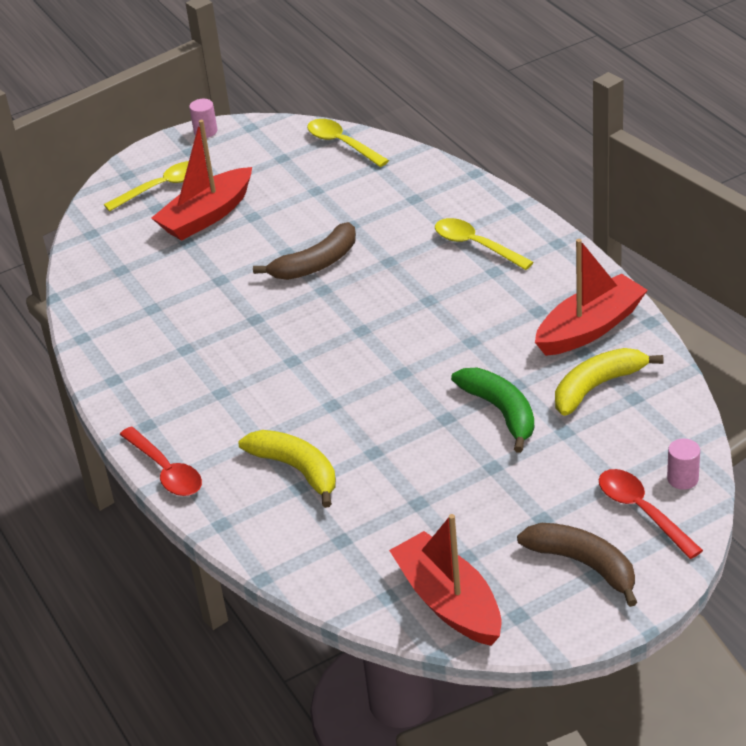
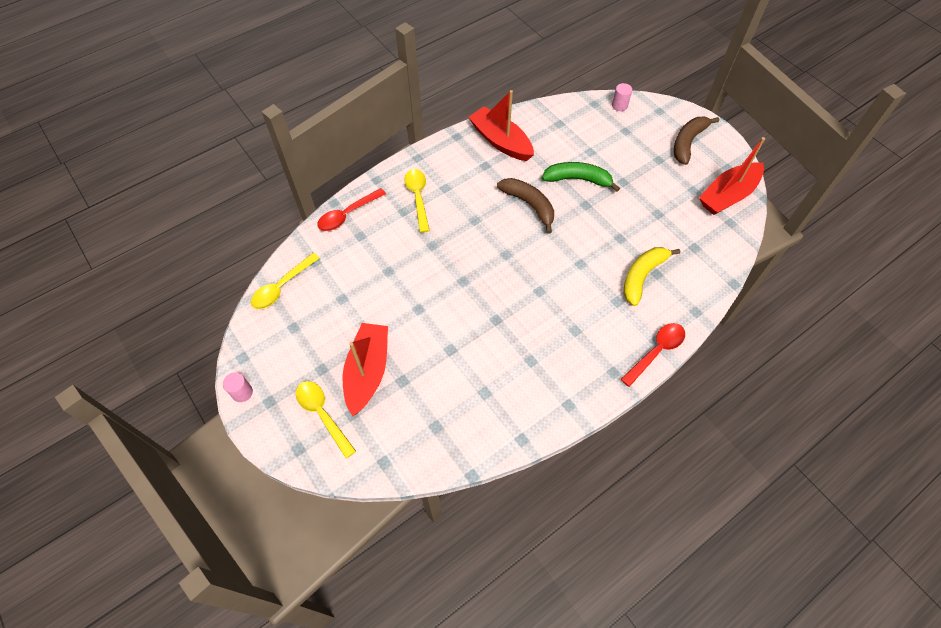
camera: 100 degrees left, 20 degrees up
red boat [151,120,252,241] -> red boat turned 120 degrees counterclockwise [343,323,388,416]
brown banana [253,222,356,280] -> brown banana moved to [497,178,554,234]
yellow spoon [435,218,534,270] -> yellow spoon turned 135 degrees clockwise [404,169,430,233]
green banana [451,368,534,453] -> green banana turned 45 degrees clockwise [542,162,620,192]
yellow banana [555,348,663,416] -> none
red spoon [599,469,703,559] -> red spoon moved to [317,188,386,231]

